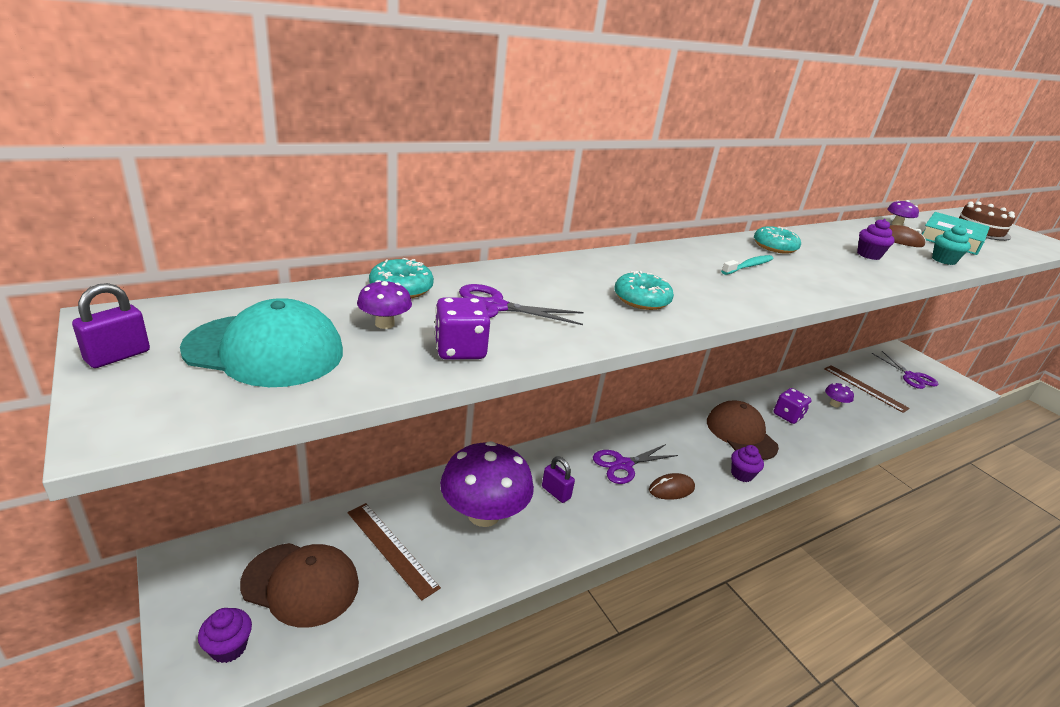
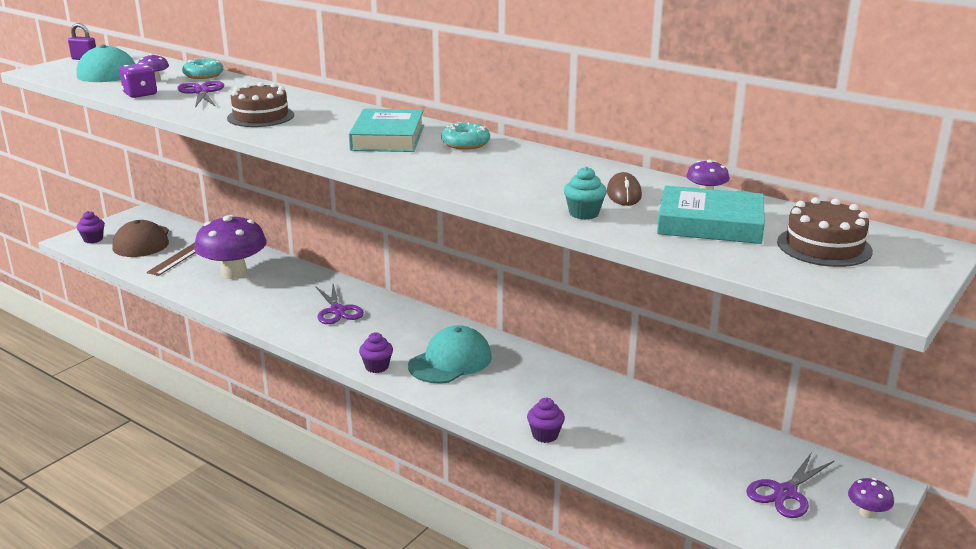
camera: 70 degrees right, 5 degrees down
purple padlock [542,456,575,503] -> none
purple scissors [593,444,678,484] -> purple scissors turned 150 degrees counterclockwise [316,284,364,324]
turquoise donut [614,271,674,310] -> brown cake [227,82,294,127]
brown mouse [649,473,695,500] -> none
brown cap [707,401,779,460] -> turquoise cap [408,325,492,384]
turquoise toothbrush [721,255,773,275] -> turquoise book [349,109,424,152]
purple dice [774,388,811,424] -> none
brown ruler [824,365,910,413] -> none
purple mushroom [825,383,854,407] -> purple mushroom moved to [848,478,894,518]
purple cupcake [857,219,895,260] -> purple cupcake moved to [527,398,565,443]

